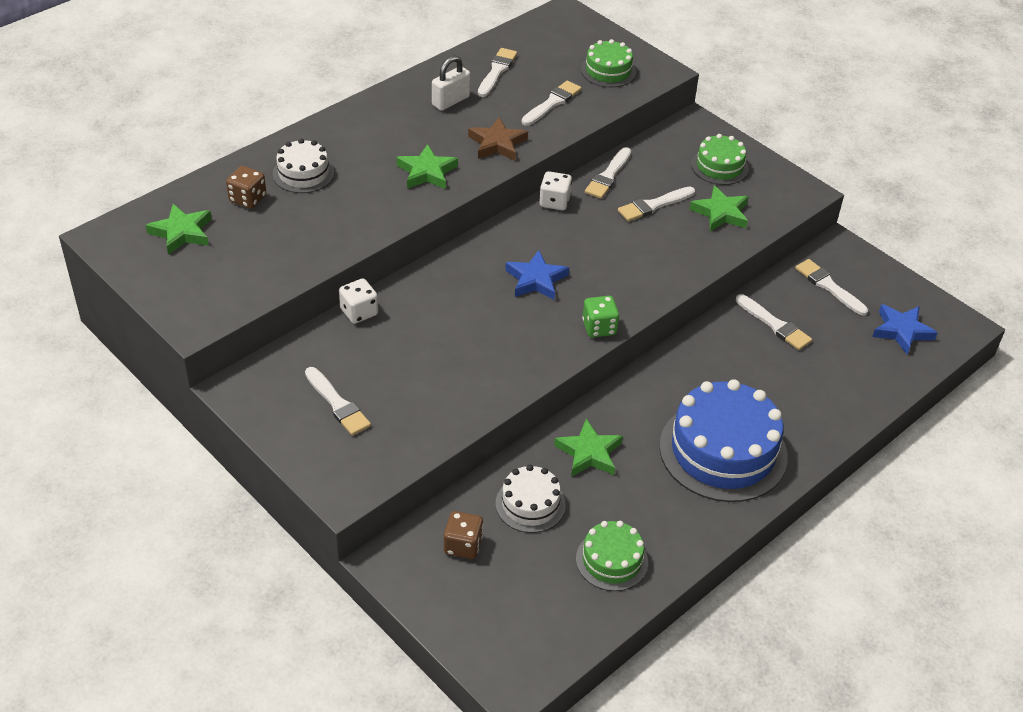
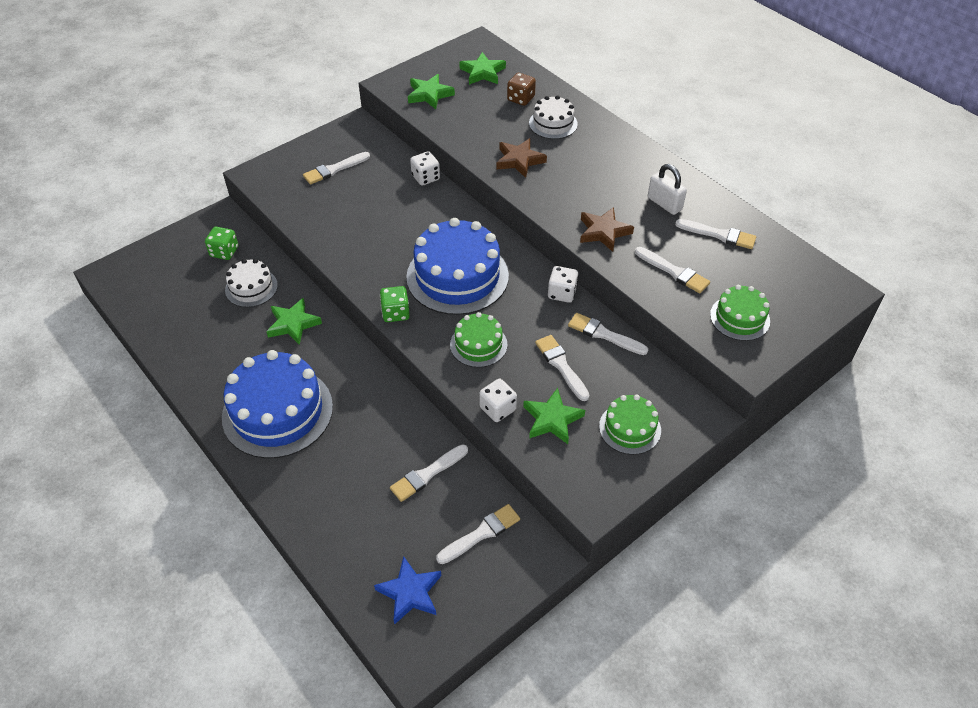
camera: 95 degrees right, 5 degrees up
green star [396,144,458,189] -> green star moved to [408,74,455,109]
brown dice [444,511,483,559] -> green dice [205,227,238,260]
blue star [505,250,569,300] -> blue cake [406,218,509,315]
green cake [576,521,648,591] -> green cake moved to [450,312,507,368]
none -> white dice [479,379,517,422]
none -> brown star [496,138,547,178]

